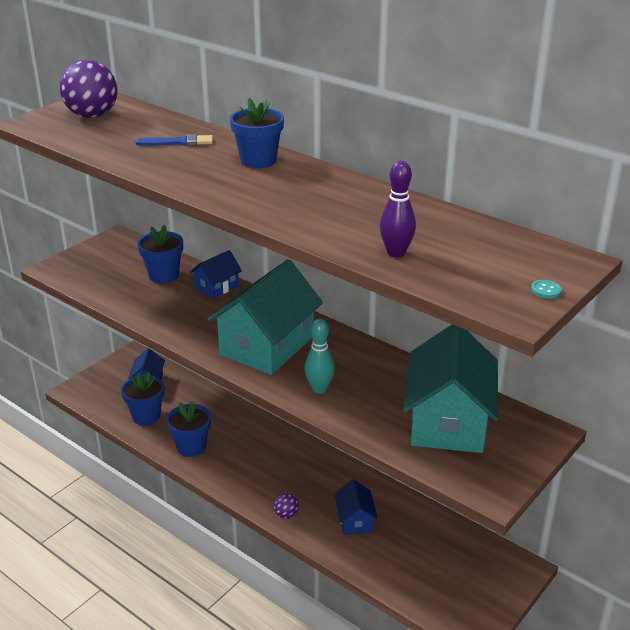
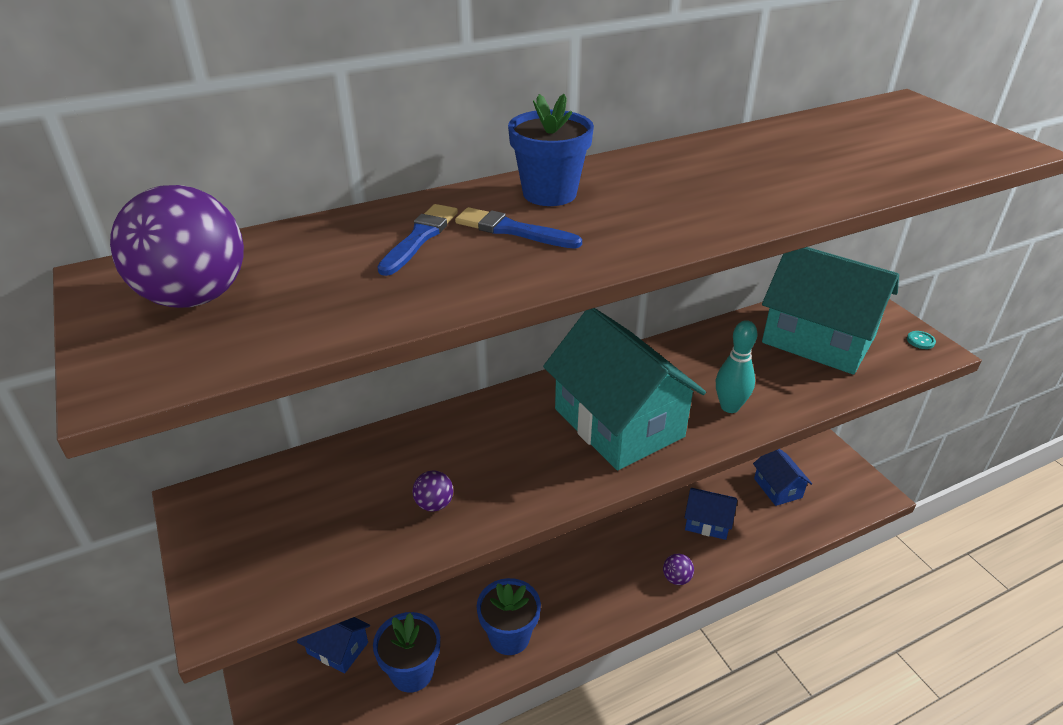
camera: 65 degrees left, 5 degrees up
blue flower pot [137,225,183,284] -> none
blue house [190,250,242,299] -> blue house moved to [753,449,812,506]
purple bowling pin [380,161,416,258] -> none
turquoise button [531,280,562,298] -> turquoise button moved to [907,331,936,349]
none -> purple ball [412,470,453,512]
none -> blue brush [455,207,582,249]

